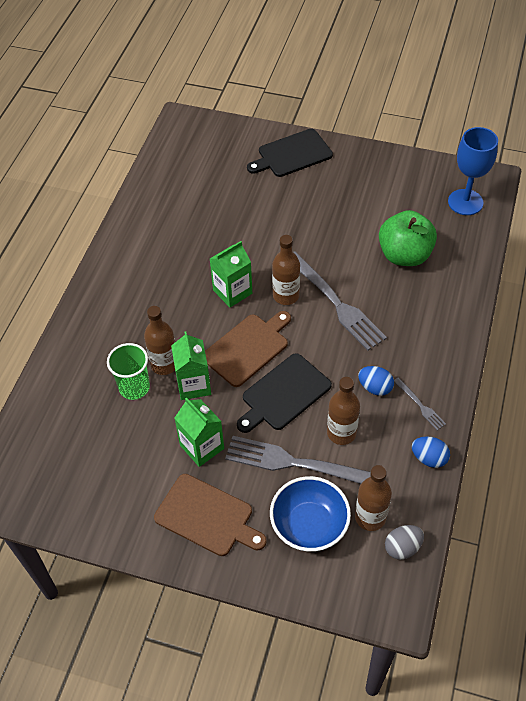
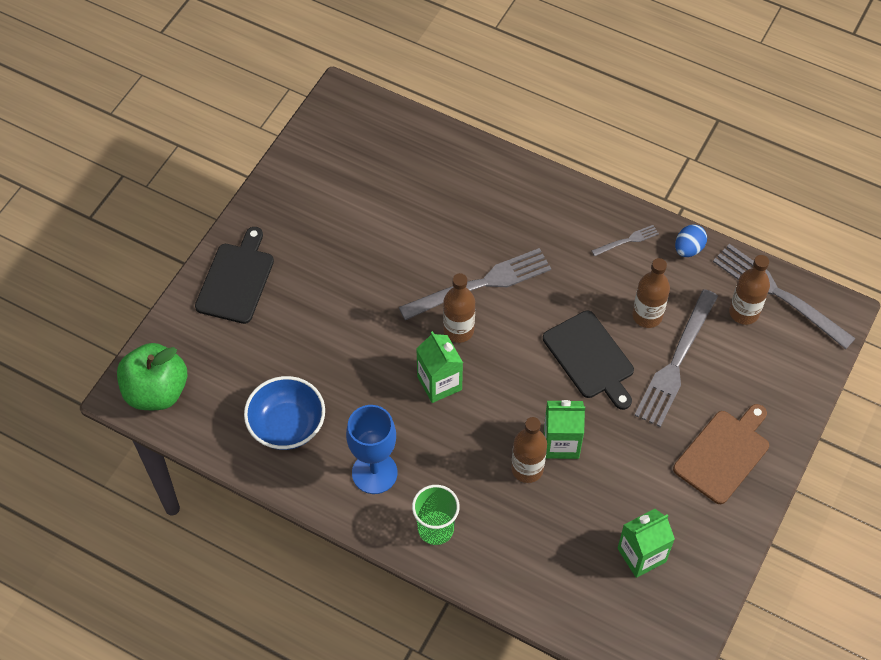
camera: 80 degrees left, 5 degrees up
green cup [107,343,150,400] -> green cup moved to [412,485,460,545]
green carton [175,397,224,467] -> green carton moved to [617,509,675,578]
brown cutting board [205,311,291,387] -> none
black cutting board [247,129,333,177] -> black cutting board turned 150 degrees counterclockwise [195,227,274,324]
blue bowl [270,476,351,552] -> blue bowl moved to [244,376,325,450]
blue egg [358,366,394,396] -> none
green apple [379,210,437,266] -> green apple moved to [117,343,187,410]
grey egg [385,525,424,560] -> grey fork [713,244,856,349]
blue goblet [448,127,498,215] -> blue goblet moved to [346,405,398,494]

